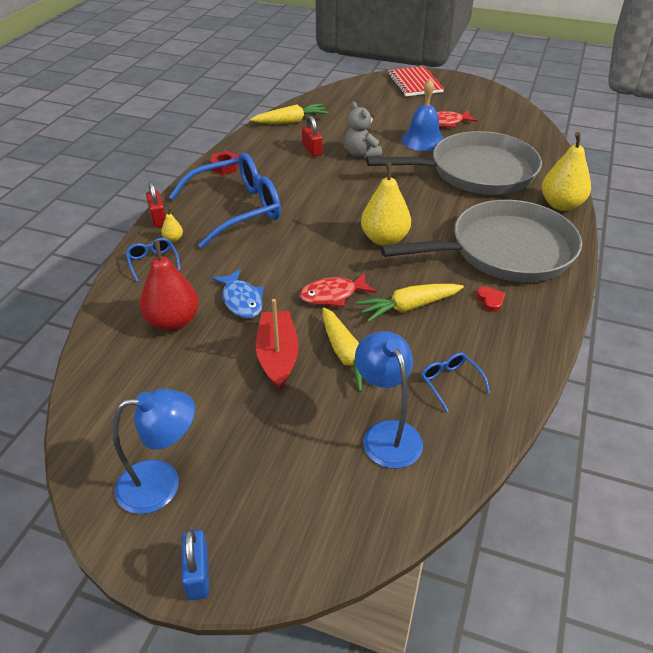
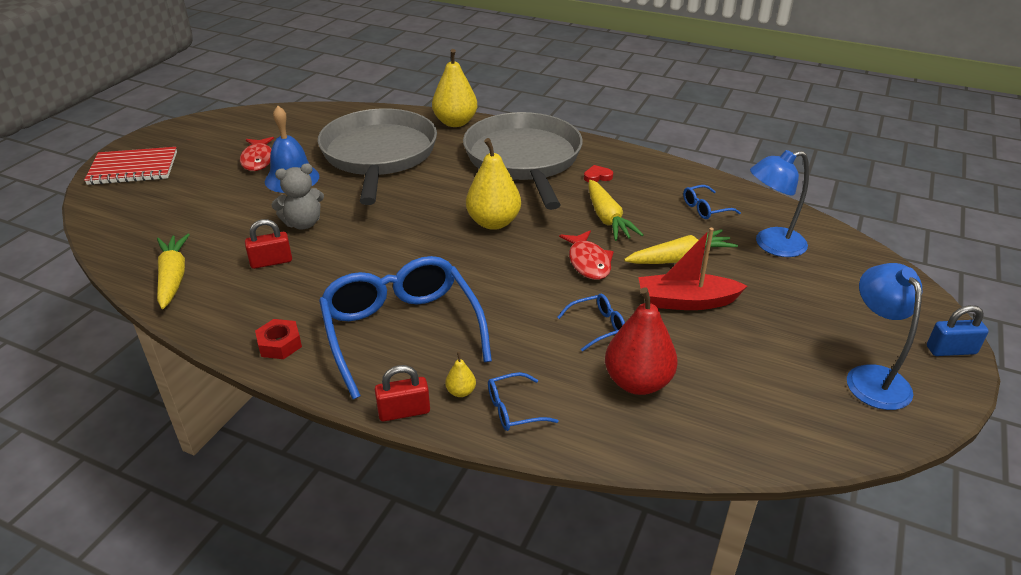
camera: 85 degrees left, 5 degrees down
blue fish [212,269,264,318] -> blue glasses [557,294,625,352]

